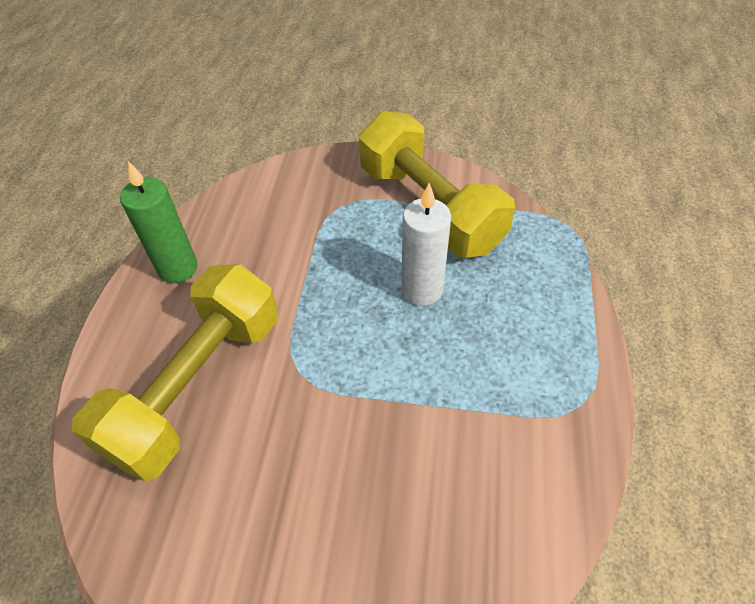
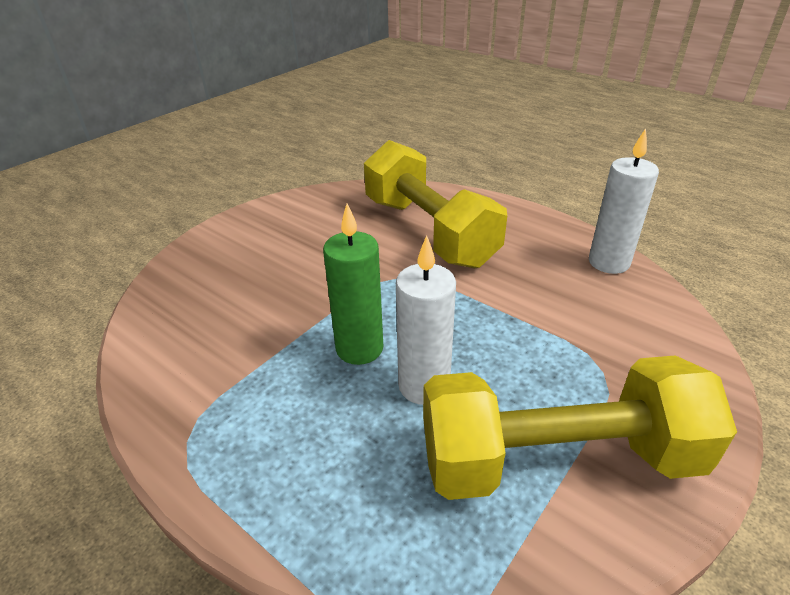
camera: 120 degrees right, 15 degrees down
green candle [120,161,197,283] -> green candle moved to [323,204,383,365]
none -> white candle [589,128,659,274]

